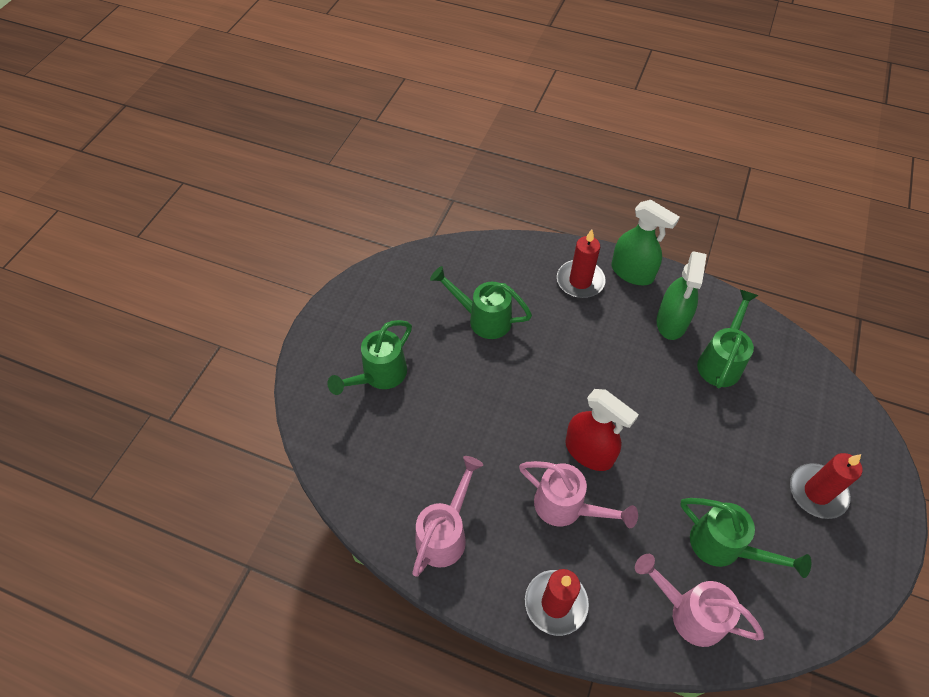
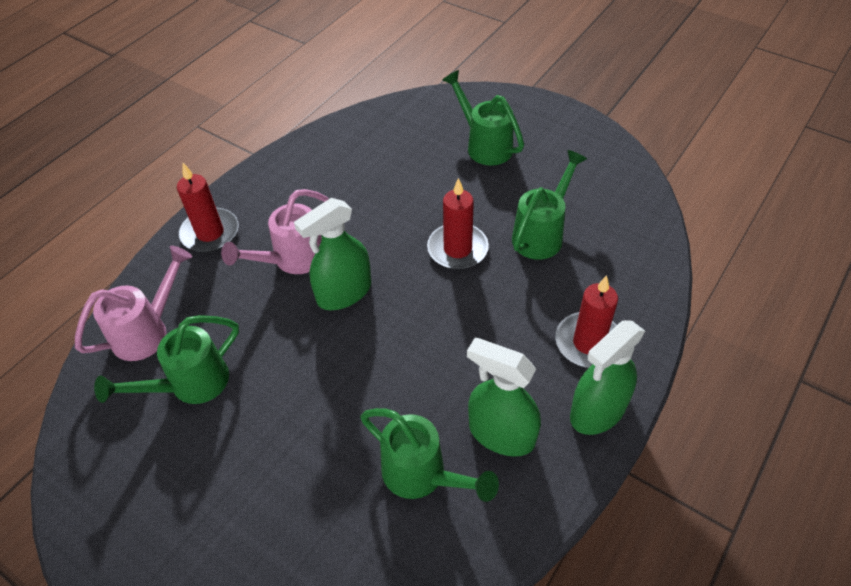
camera: 105 degrees right, 5 degrees down
pink watering can [412,456,483,577] -> none
red spray bottle [565,389,639,471] -> green spray bottle [294,198,371,310]
red candle [790,453,862,519] -> red candle moved to [427,178,489,270]

